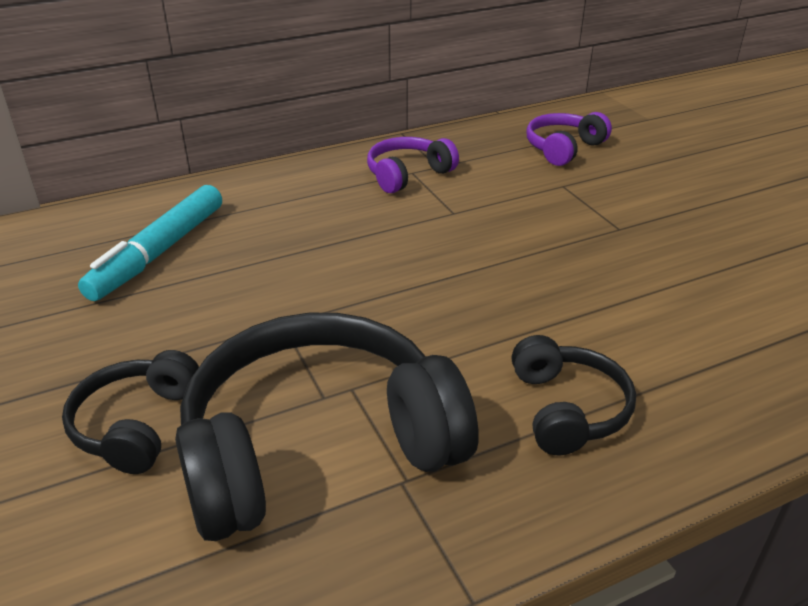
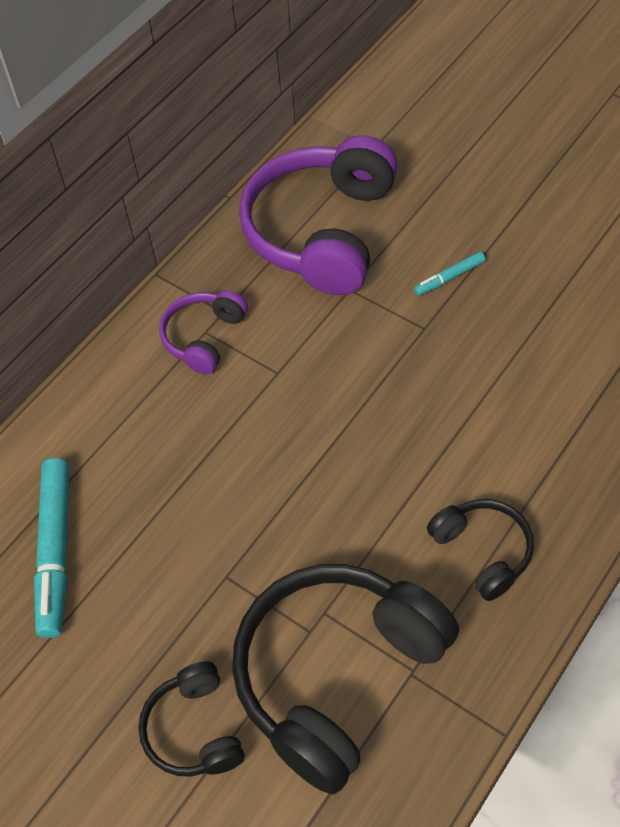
camera: 25 degrees left, 20 degrees up
purple headphones [526,112,612,166] -> purple headphones [239,135,398,295], size x2.00
none -> turquoise marker [414,251,485,296]

